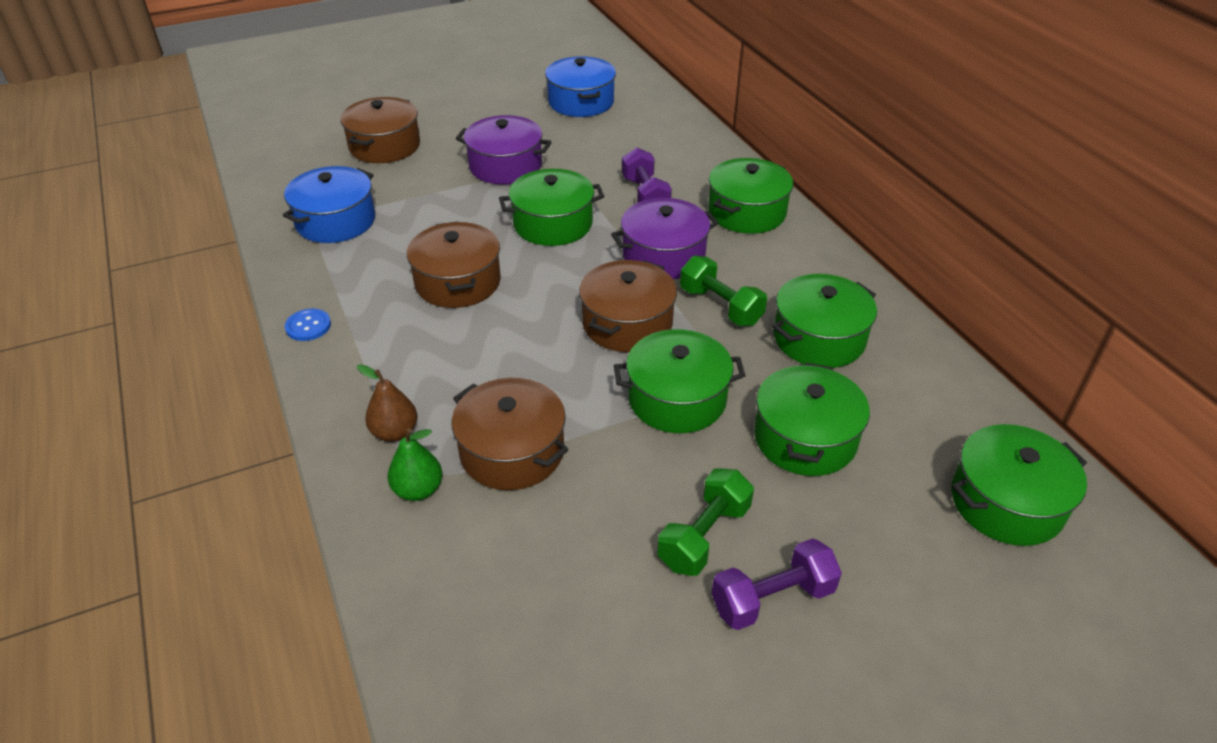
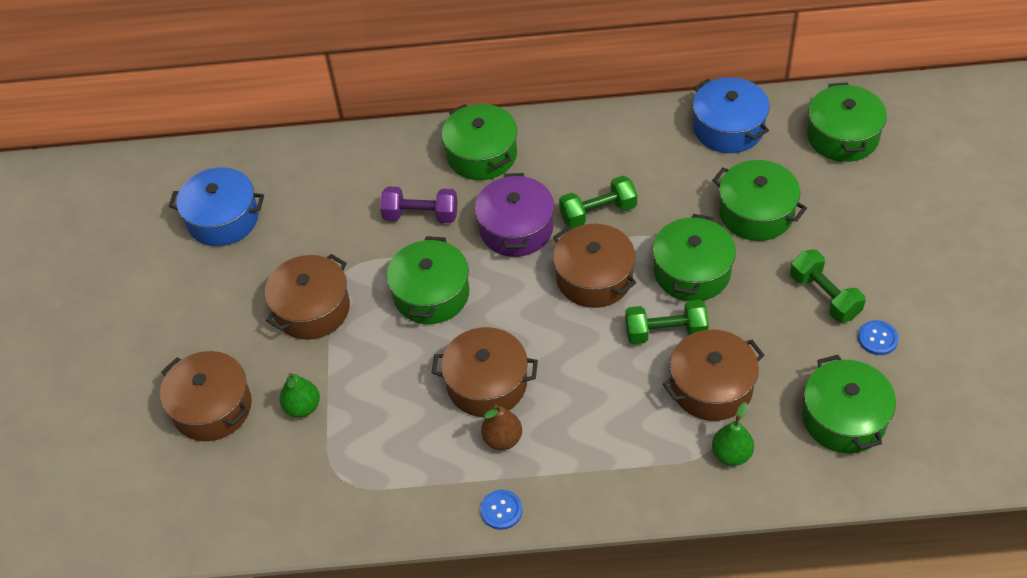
camera: 65 degrees left, 10 degrees up
blue pot [283,166,375,243] -> blue pot moved to [693,77,770,153]
brown pear [357,364,417,442] -> brown pear moved to [481,405,522,450]
purple pot [456,115,552,184] -> brown pot [265,254,350,340]
purple dumbbell [712,538,842,630] -> none
green pot [772,274,877,368] -> green pot moved to [802,355,896,453]
none -> green pear [280,373,320,417]
none -> green dumbbell [625,300,709,344]
none -> blue button [858,320,899,355]

